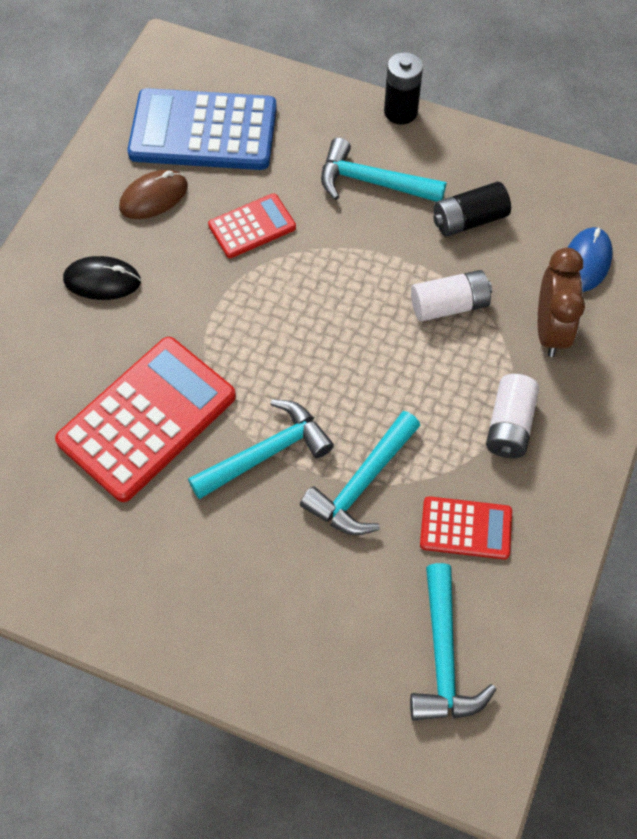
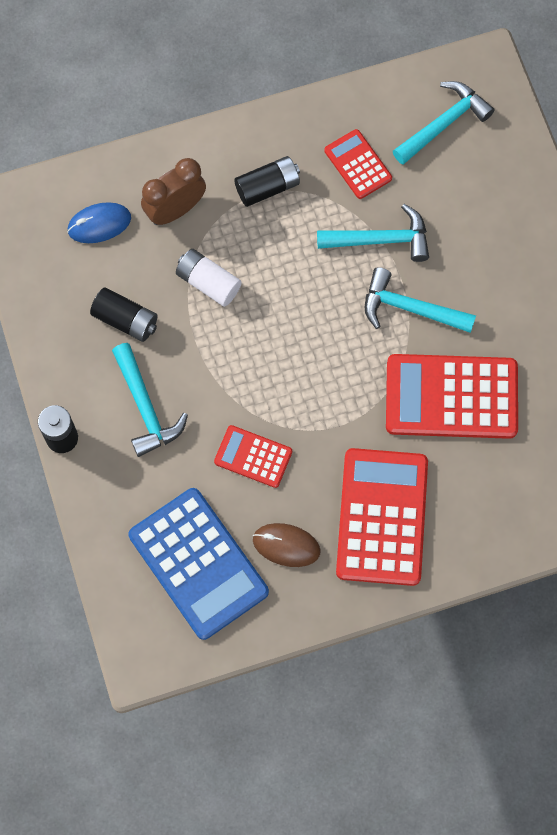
camera: 130 degrees left, 10 degrees up
black mouse [63,256,141,300] -> red calculator [336,448,428,586]
white battery [486,374,539,458] -> black battery [234,156,300,207]

